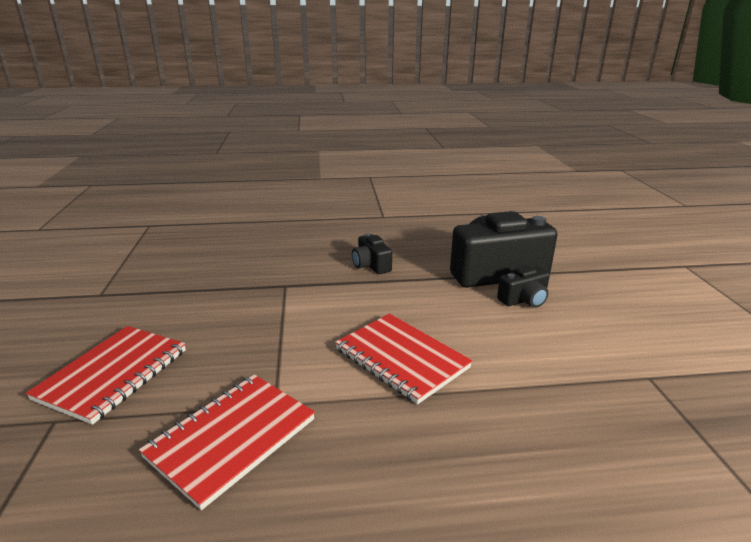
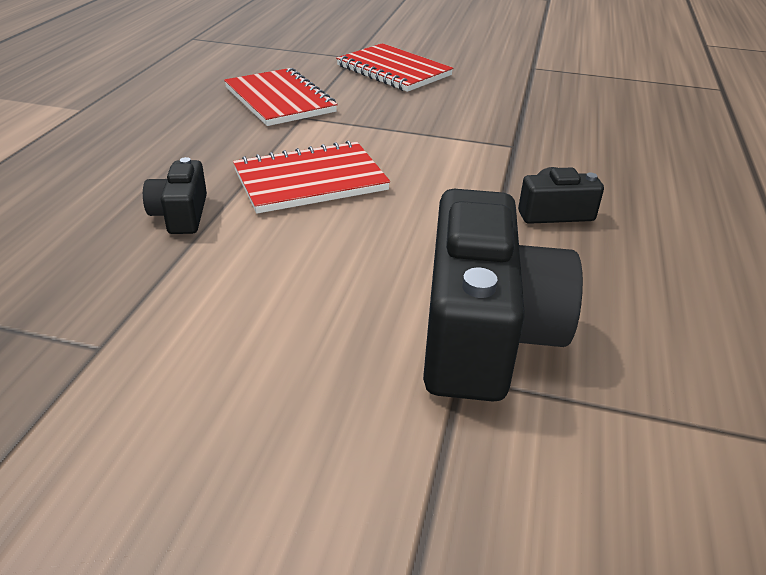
camera: 110 degrees right, 10 degrees up
black camera [497,265,550,308] -> black camera moved to [143,157,207,234]

